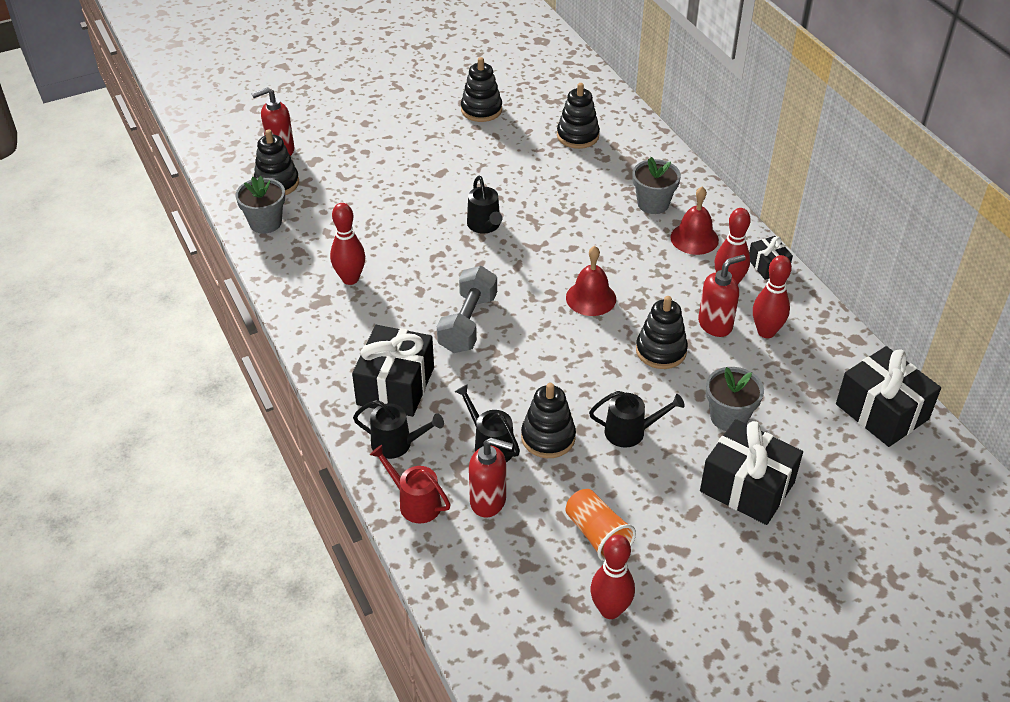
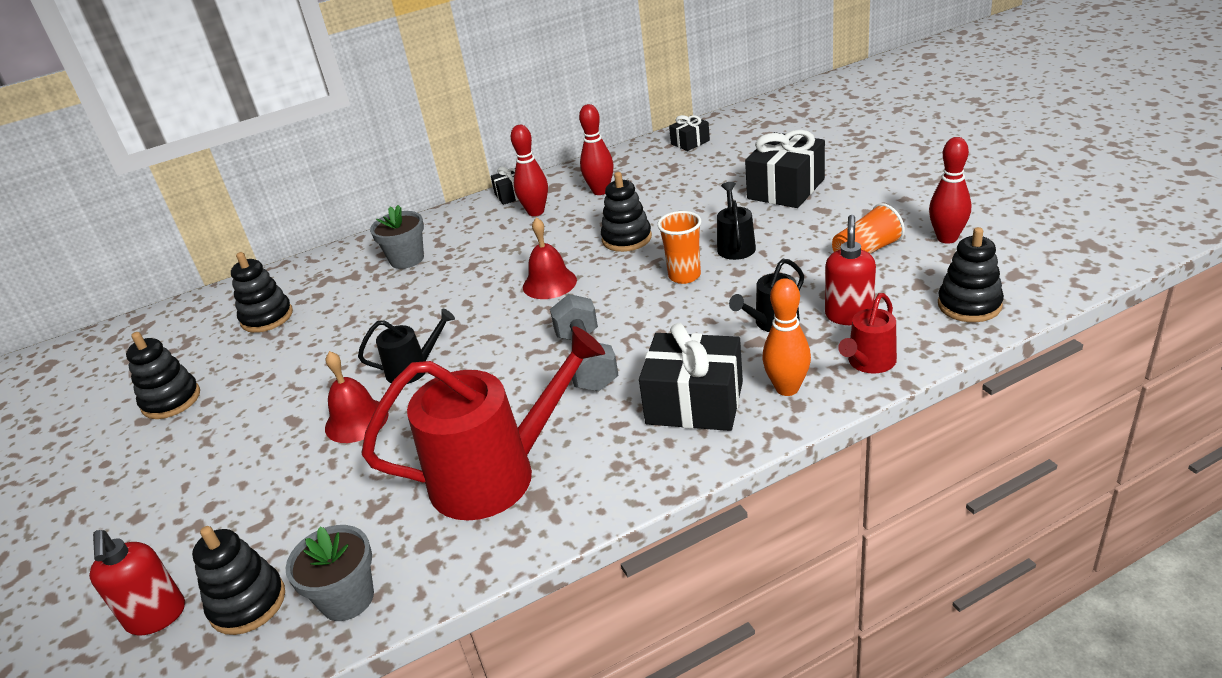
camera: 85 degrees left, 10 degrees down
red bowling pin [330,203,365,285] -> red watering can [361,326,605,520]
black watering can [353,400,444,459] -> orange bowling pin [762,278,811,396]
grey dumbbell [437,266,497,353] -> grey dumbbell turned 60 degrees clockwise [550,294,619,391]
black stacking toy [521,383,576,458] -> black stacking toy moved to [938,227,1004,322]
red bell [670,186,719,255] -> red bell moved to [325,351,389,443]
red soap dispenser [698,255,746,337] -> none
grey flower pot [706,367,764,431] -> none
black gift [836,346,941,447] -> black gift [669,115,710,151], size x0.52
none -> orange cup [657,211,701,284]

